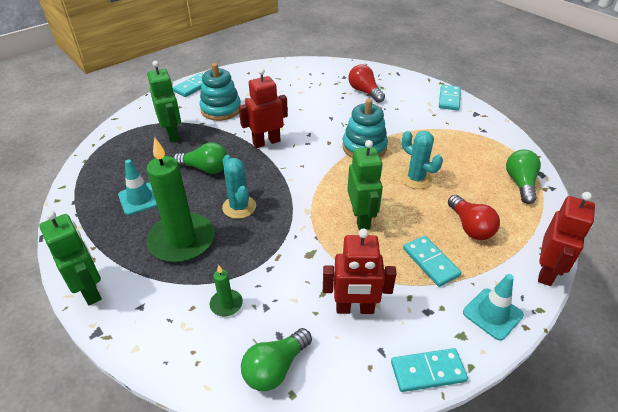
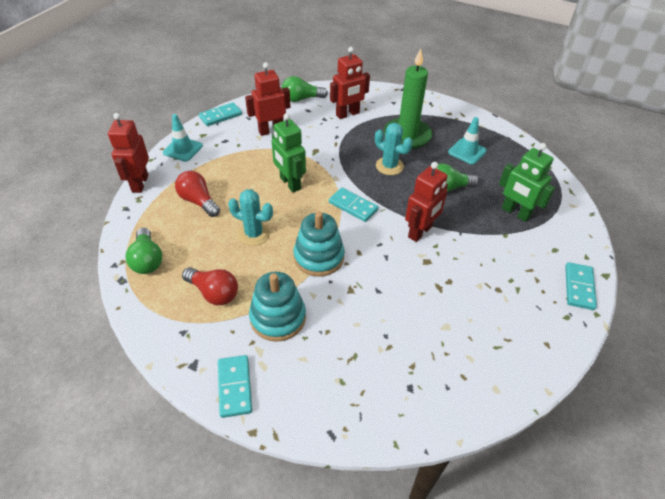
camera: 155 degrees right, 5 degrees up
green robot [40,211,101,305] -> none
turquoise stacking toy [200,63,241,121] -> turquoise stacking toy moved to [249,272,306,342]
green candle [210,265,243,316] -> red robot [330,47,370,119]
green light bulb [241,328,312,391] -> green light bulb turned 120 degrees counterclockwise [282,76,328,102]
red light bulb [348,64,385,103] -> red light bulb moved to [182,267,238,305]
turquoise domino [403,236,461,287] -> turquoise domino moved to [329,188,378,222]

